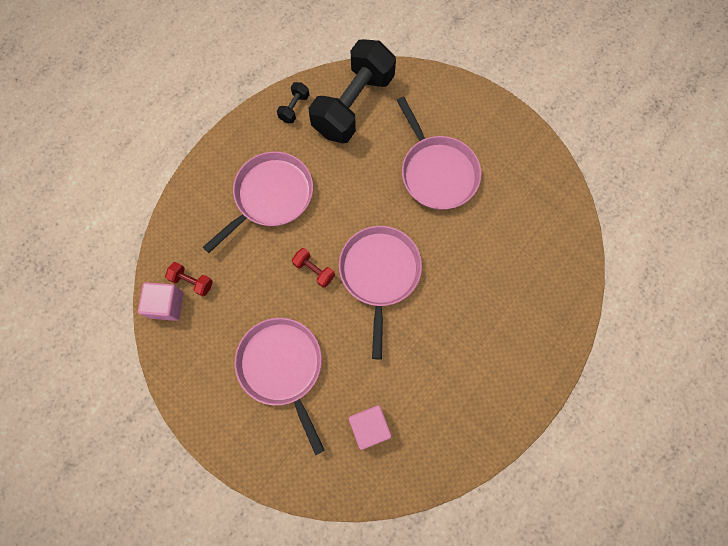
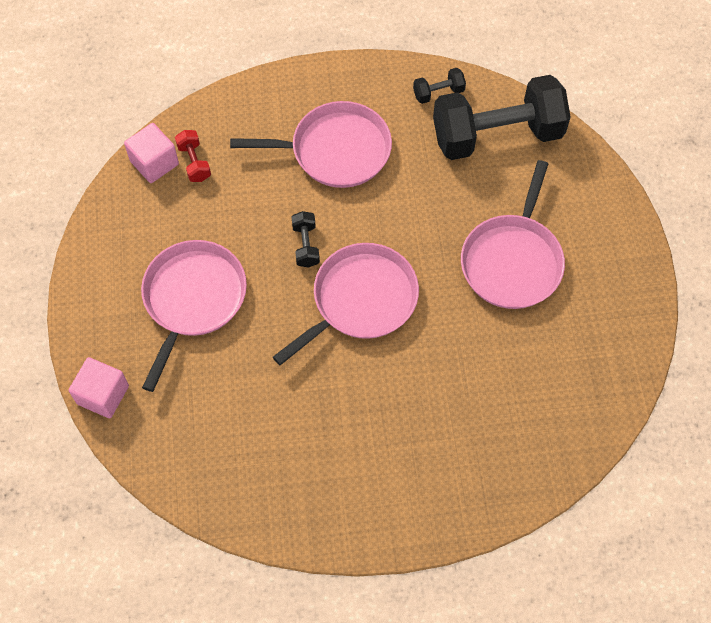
camera: 45 degrees right, 10 degrees down
red dumbbell [292,248,335,288] -> black dumbbell [292,211,320,267]
pink cube [349,405,392,450] -> pink cube moved to [69,357,129,418]

